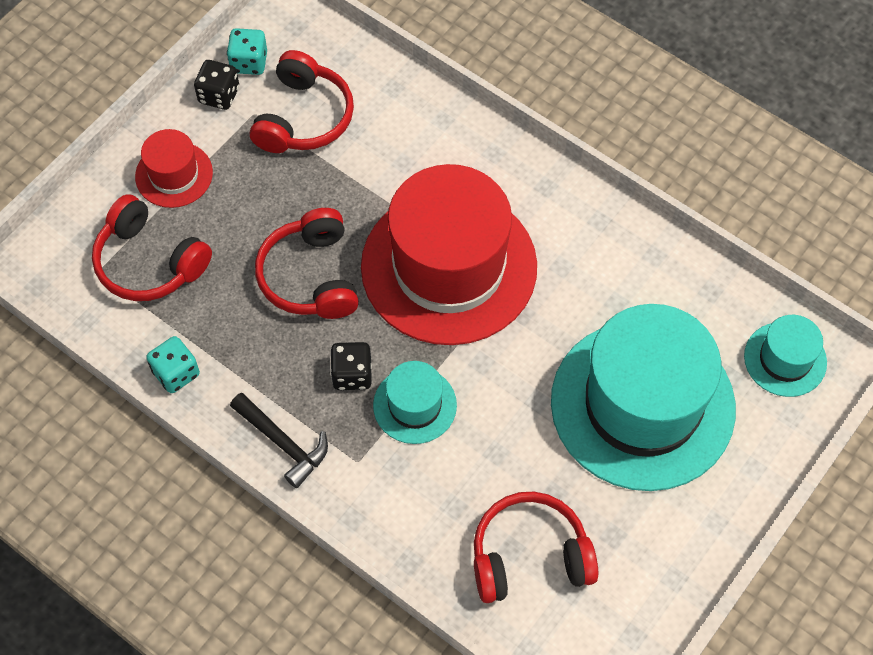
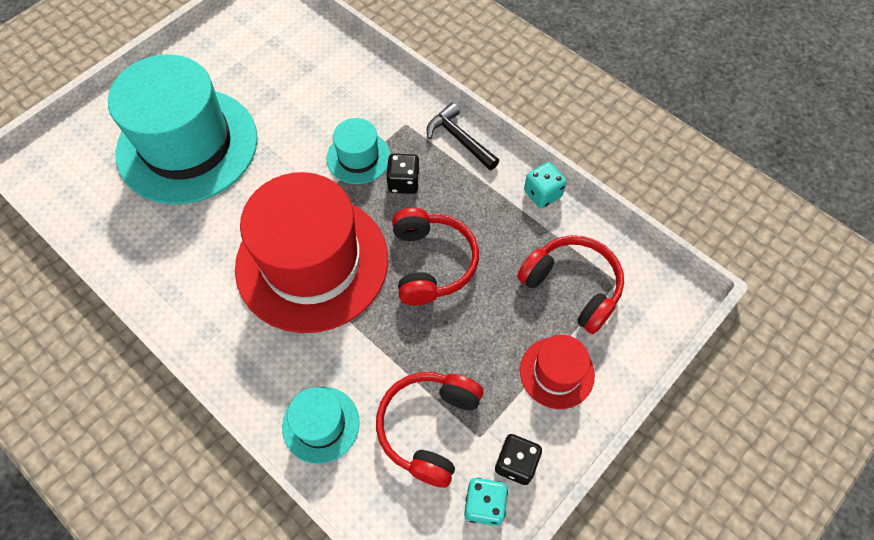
camera: 175 degrees left, 0 degrees up
red headphones [474,492,598,603] -> none
turquoise hat [744,315,827,397] -> turquoise hat moved to [282,387,360,464]

